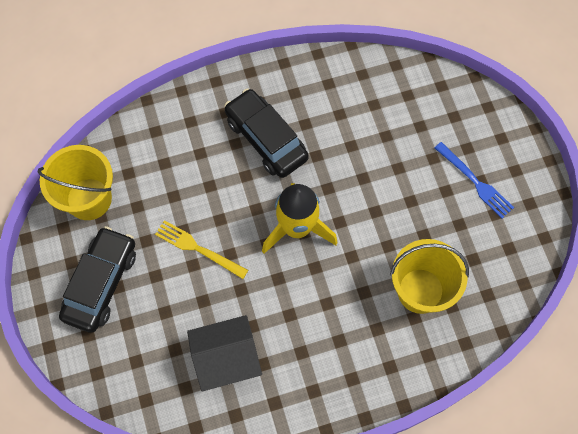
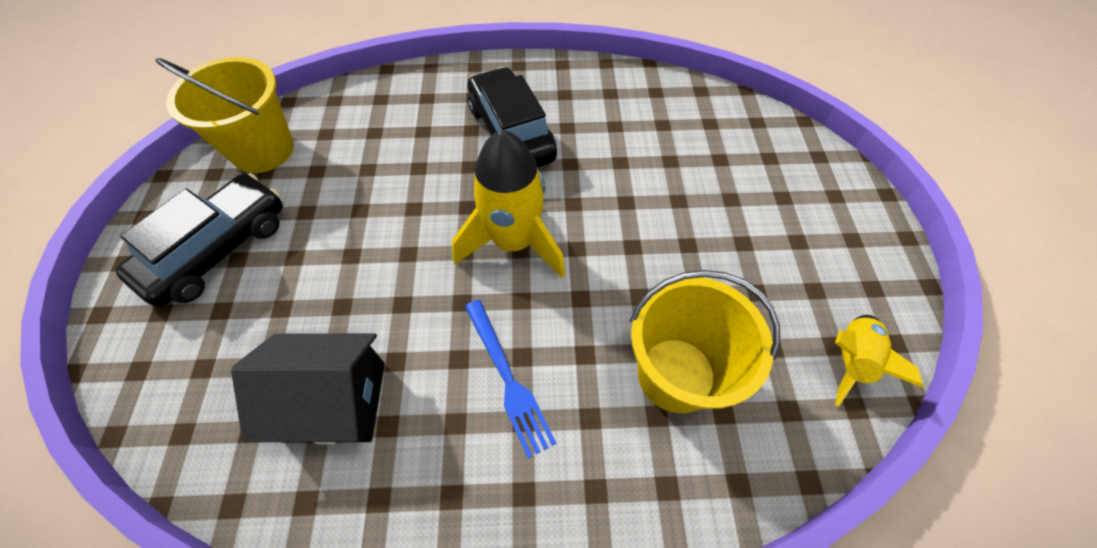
camera: 15 degrees right, 10 degrees down
yellow fork [155,220,248,279] -> none
blue fork [435,142,514,218] -> blue fork moved to [465,300,557,458]
none -> yellow rocket [835,315,923,407]

